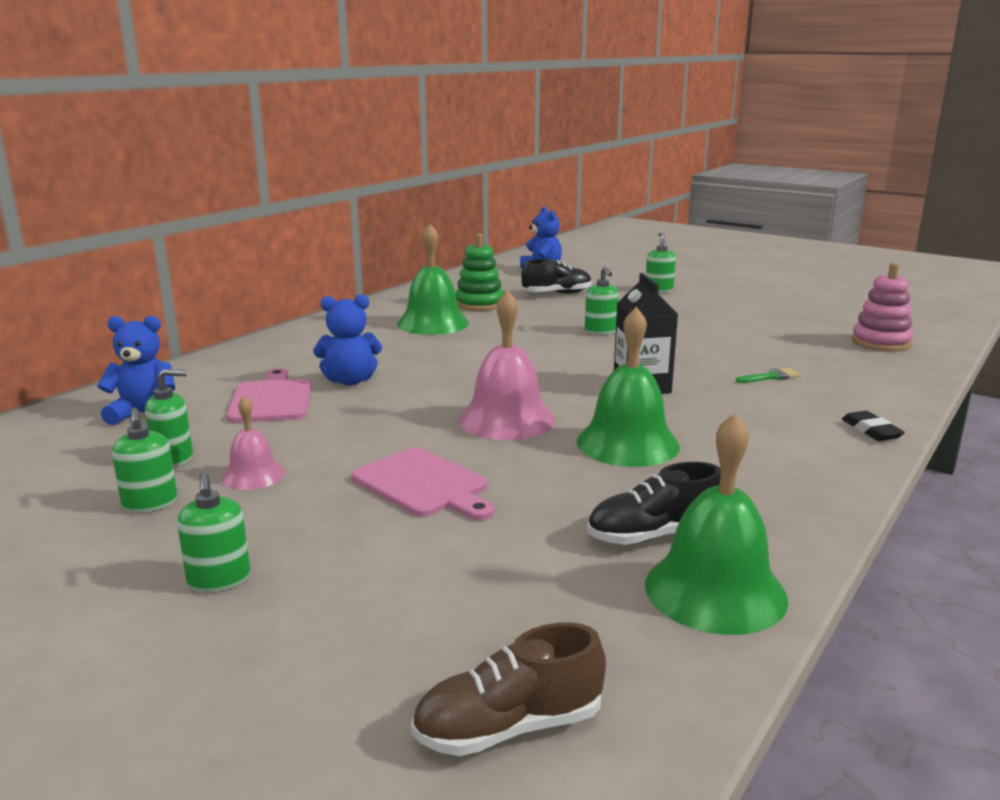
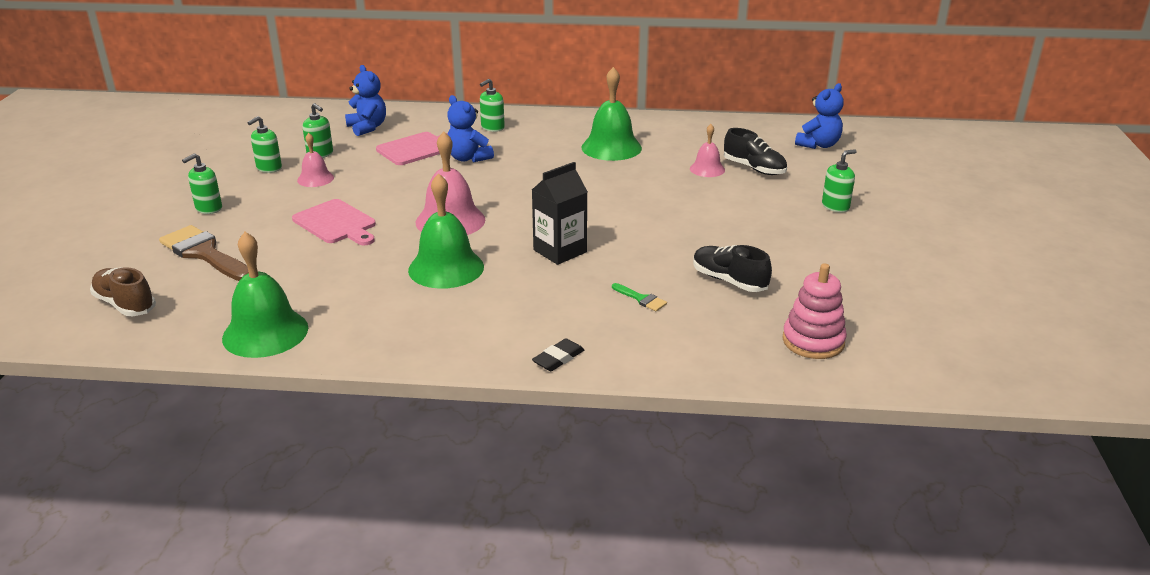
camera: 60 degrees right, 10 degrees up
pink cutting board [351,447,495,521] -> pink cutting board turned 60 degrees counterclockwise [292,199,376,245]
green stacking toy [455,233,504,311] -> none
green soap dispenser [585,267,619,335] -> green soap dispenser moved to [480,79,505,132]
black shoe [587,462,721,545] -> black shoe moved to [693,245,772,292]
none -> brown brush [159,225,249,281]
none -> pink bell [690,124,725,177]

